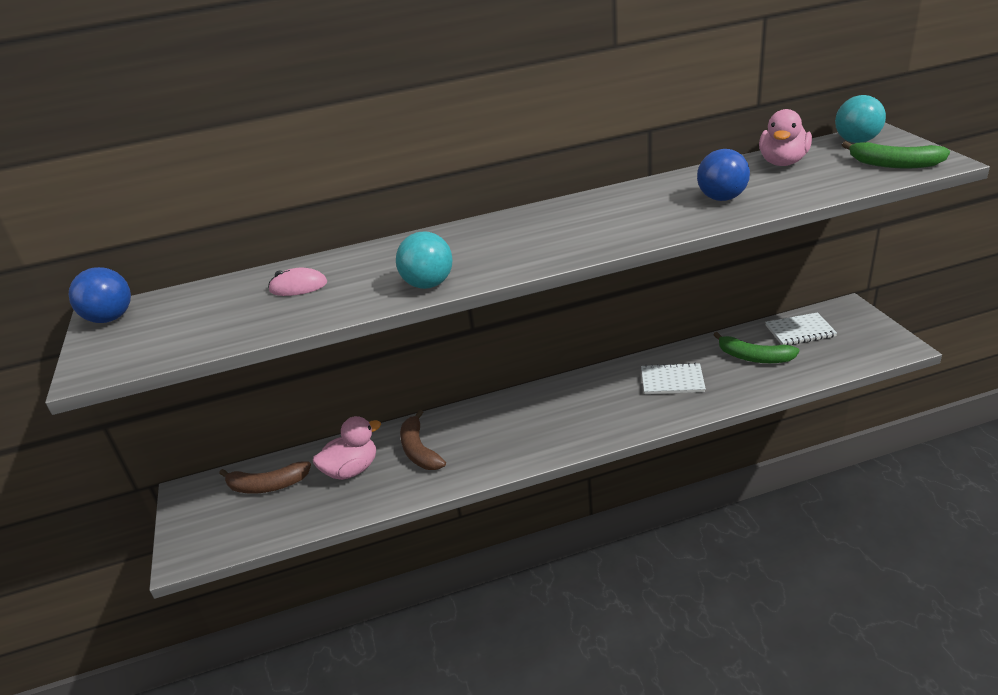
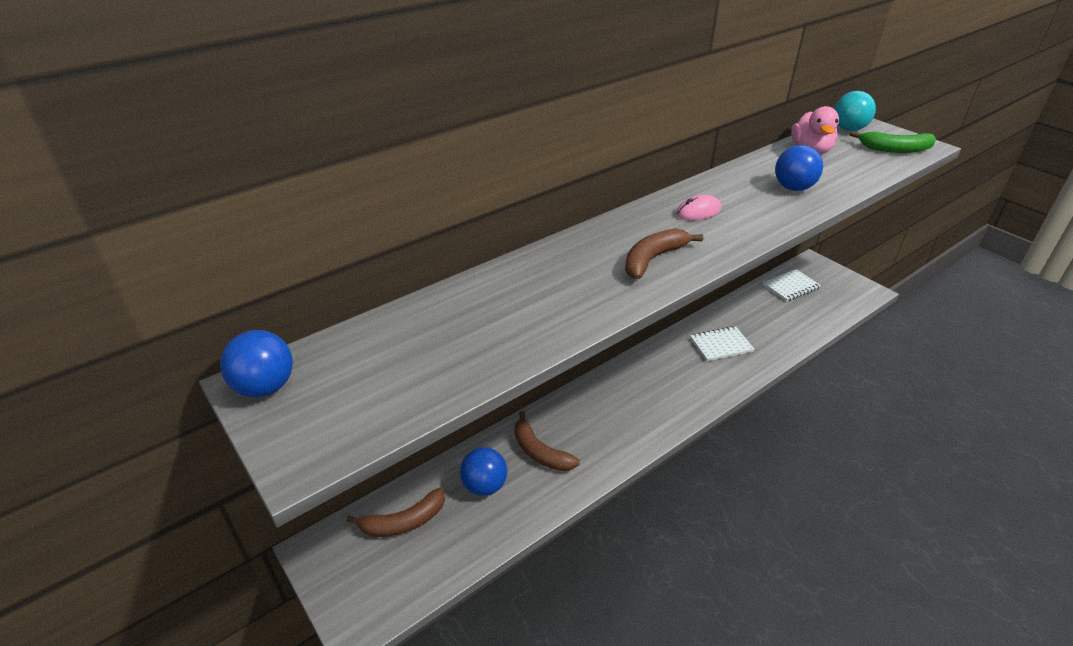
camera: 25 degrees left, 5 degrees up
pink mouse [268,268,327,296] -> pink mouse moved to [676,195,721,220]
pink duck [313,416,381,480] -> blue ball [460,447,507,496]
turquoise ball [396,232,453,289] -> none
green banana [713,332,799,363] -> none
none -> brown banana [625,228,703,279]

